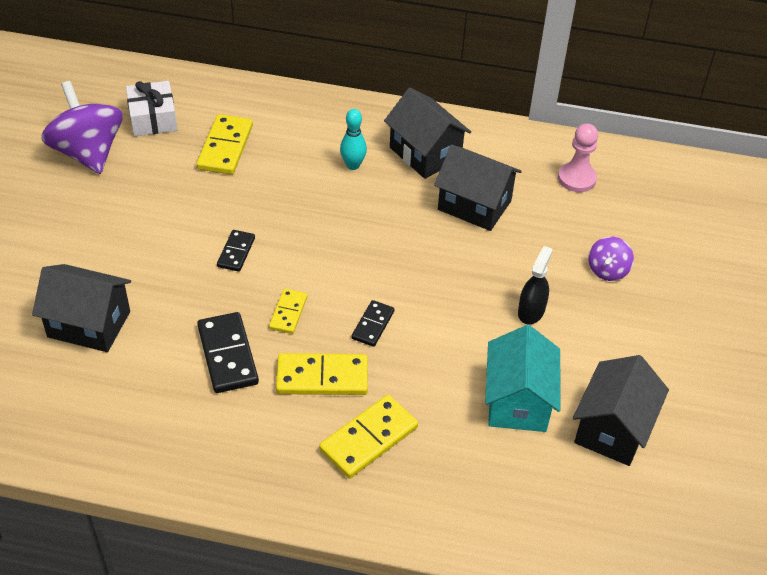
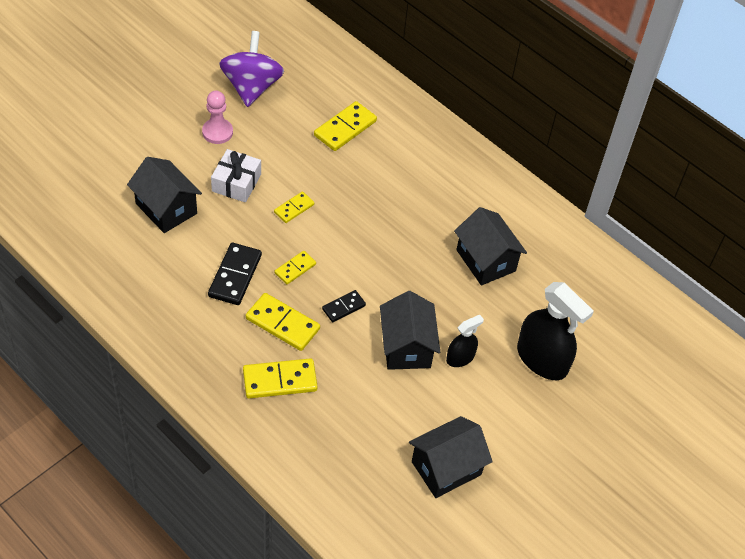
camera: 30 degrees right, 5 degrees up
white gift [126,81,177,136] -> white gift moved to [211,149,261,202]
black domino [217,230,255,272] -> yellow domino [274,192,314,223]
turquoise bowling pin [340,109,367,170] -> none
black house [384,88,471,179] -> black house moved to [380,291,440,370]
turquoise house [485,325,560,432] -> none
pink pawn [558,123,598,192] -> pink pawn moved to [202,91,233,144]
purple spinning top [588,236,634,281] -> black spray bottle [517,282,594,380]

